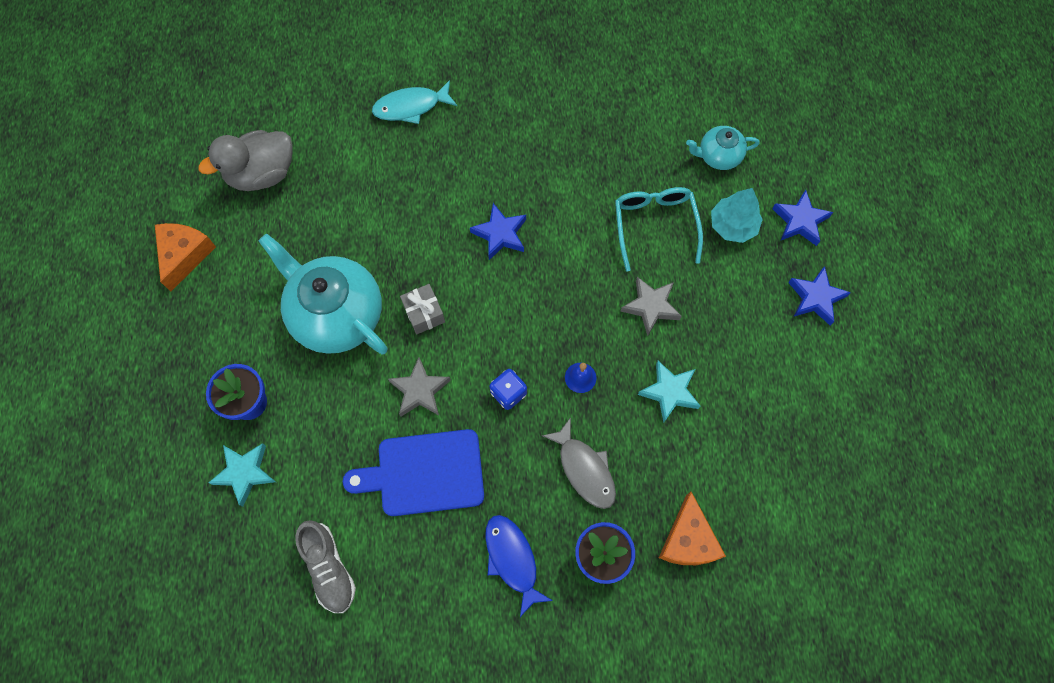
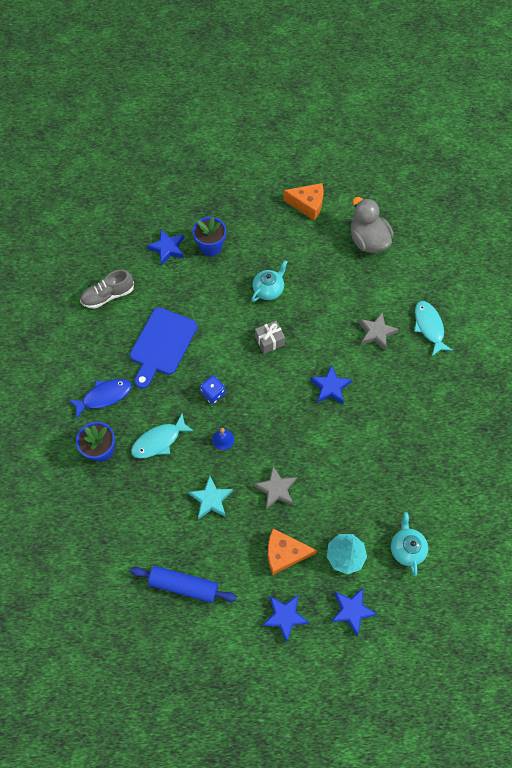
camera: 90 degrees right, 5 degrees down
turquoise star [208,443,276,507] -> blue star [147,229,184,265]
turquoise teapot [259,233,388,355] -> turquoise teapot [251,260,288,302], size x0.50
blue cutting board [343,429,484,516] -> blue cutting board turned 150 degrees counterclockwise [130,307,198,389]
grey star [388,357,451,417] -> grey star moved to [359,312,399,350]
grey fish [542,417,616,509] -> turquoise fish [131,413,194,459]
turquoise glasses [615,187,703,271] -> none
orange cheese [659,492,726,565] -> orange cheese moved to [268,528,317,575]
none -> blue rolling pin [130,566,237,603]

